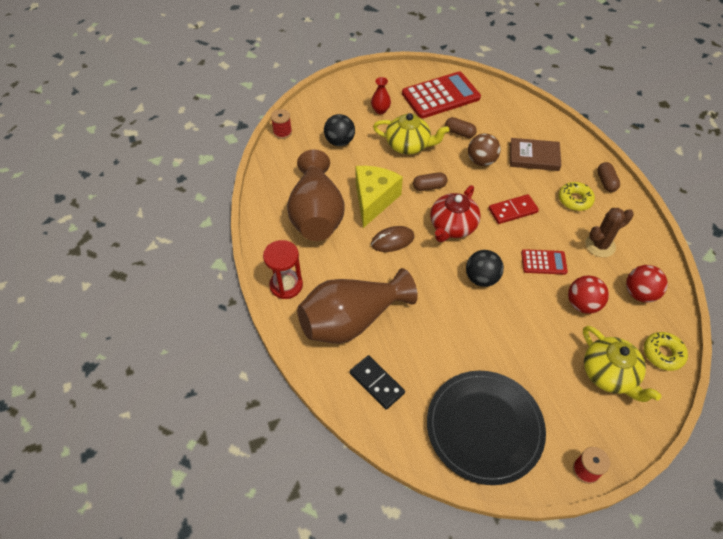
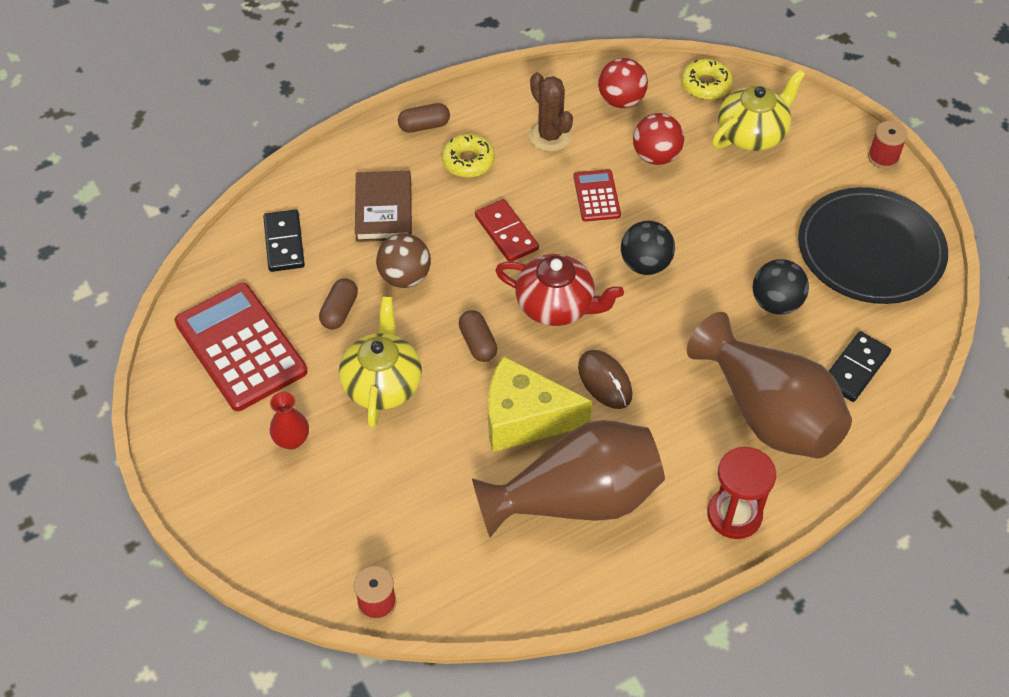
camera: 100 degrees left, 0 degrees up
black ball [324,114,355,146] -> black ball moved to [753,259,809,315]
none -> black domino [263,210,305,272]

